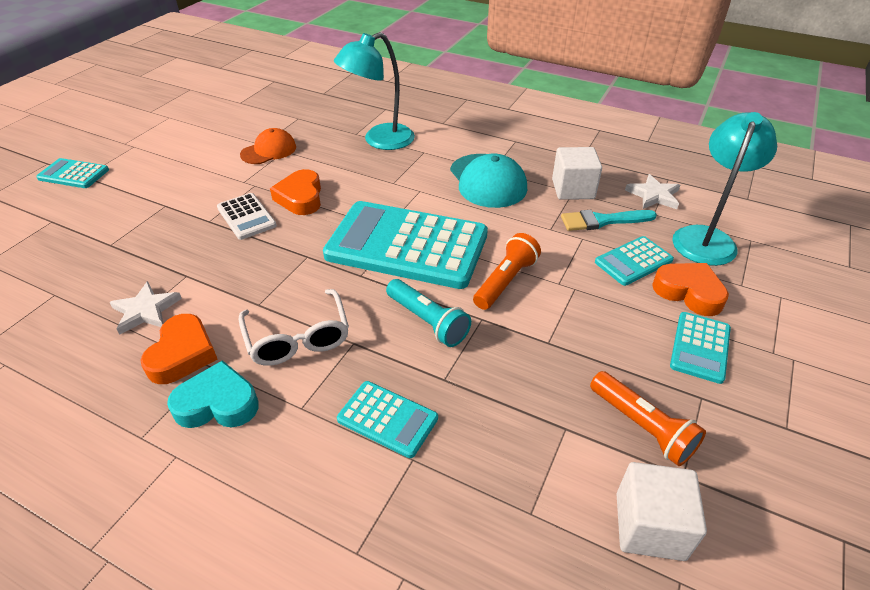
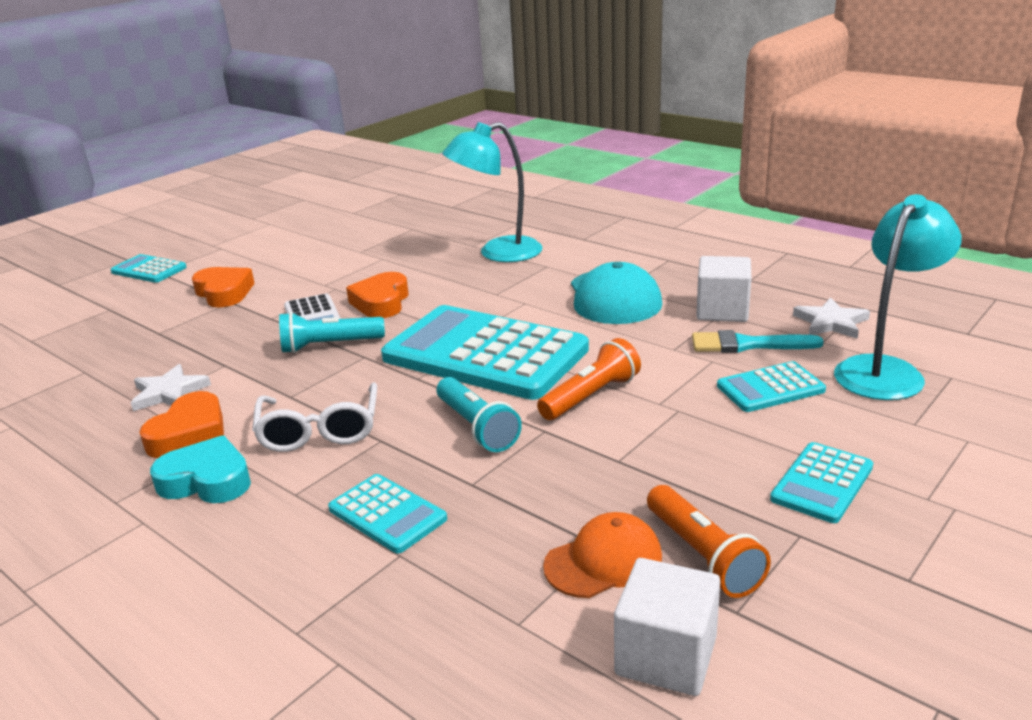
camera: 15 degrees right, 15 degrees down
orange cap [240,128,296,164] -> orange cap moved to [543,512,662,598]
orange heart [652,263,729,316] -> orange heart moved to [192,267,255,307]
none -> turquoise flashlight [279,312,385,353]

